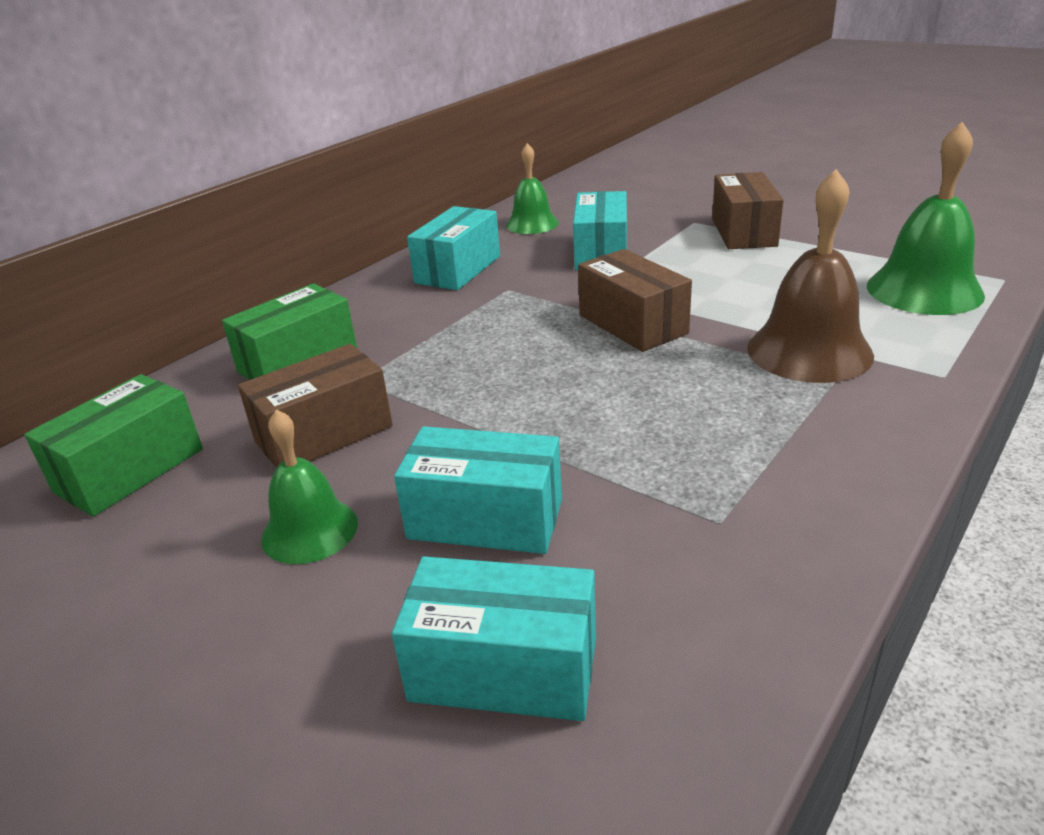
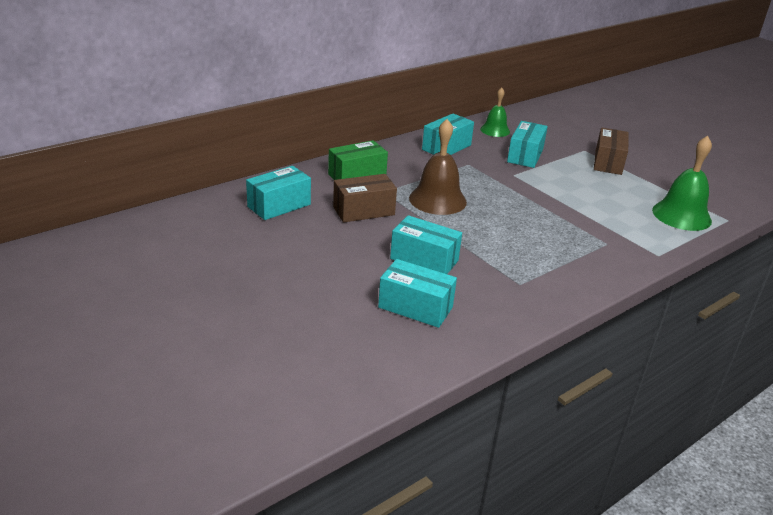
camera: 10 degrees right, 0 degrees up
green box [24,374,203,517] -> turquoise box [246,166,311,220]
green bell [261,409,358,564] -> none
brown box [578,249,692,352] -> none
brown bell [747,169,874,383] -> brown bell moved to [409,119,467,215]

